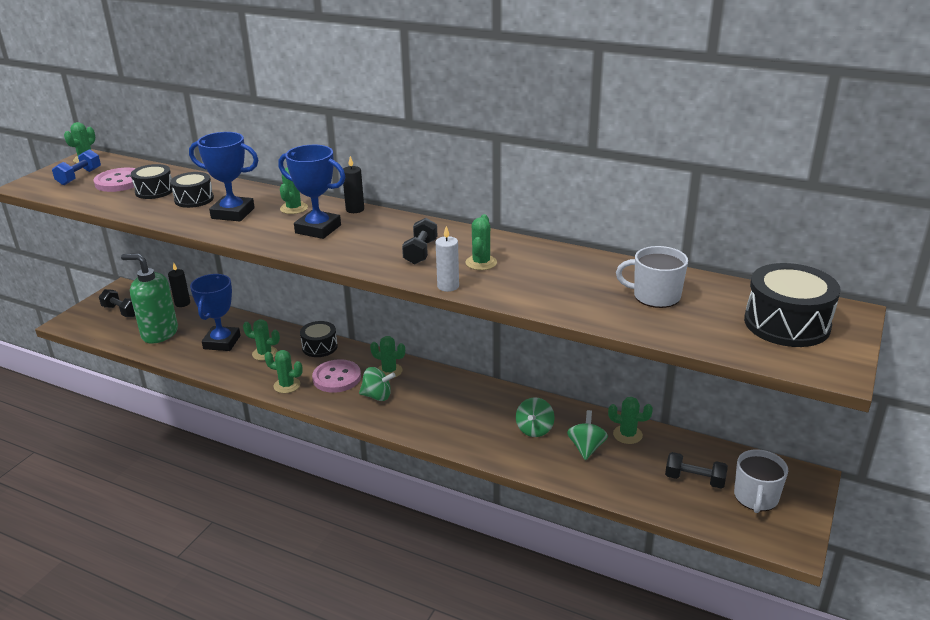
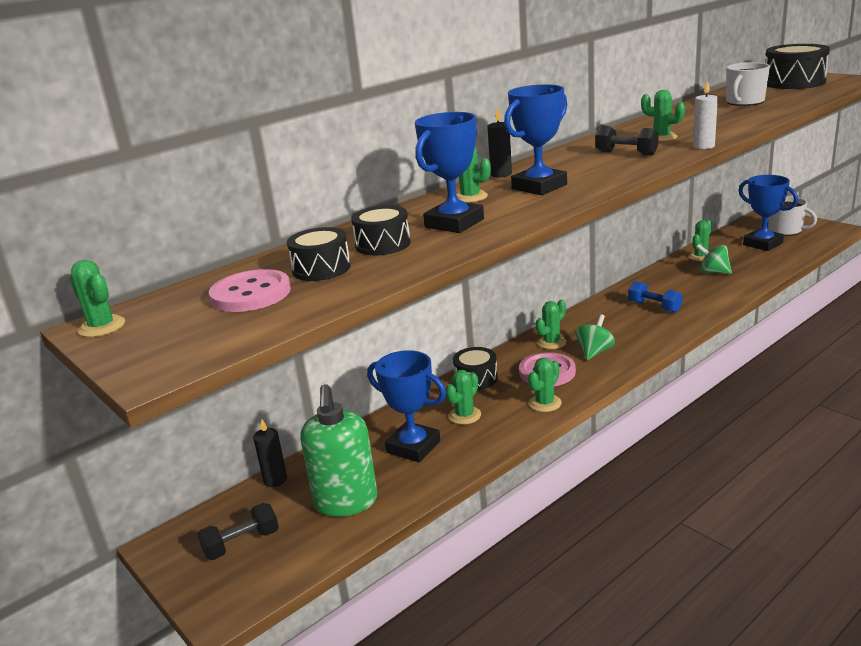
camera: 65 degrees left, 5 degrees down
blue dumbbell [52,149,101,185] -> blue dumbbell moved to [628,281,682,313]
green soap dispenser [121,254,178,344] -> green soap dispenser turned 45 degrees counterclockwise [300,384,378,517]
green spinning top [516,397,555,437] -> none
black dumbbell [665,452,728,488] -> blue trophy [738,175,798,251]

